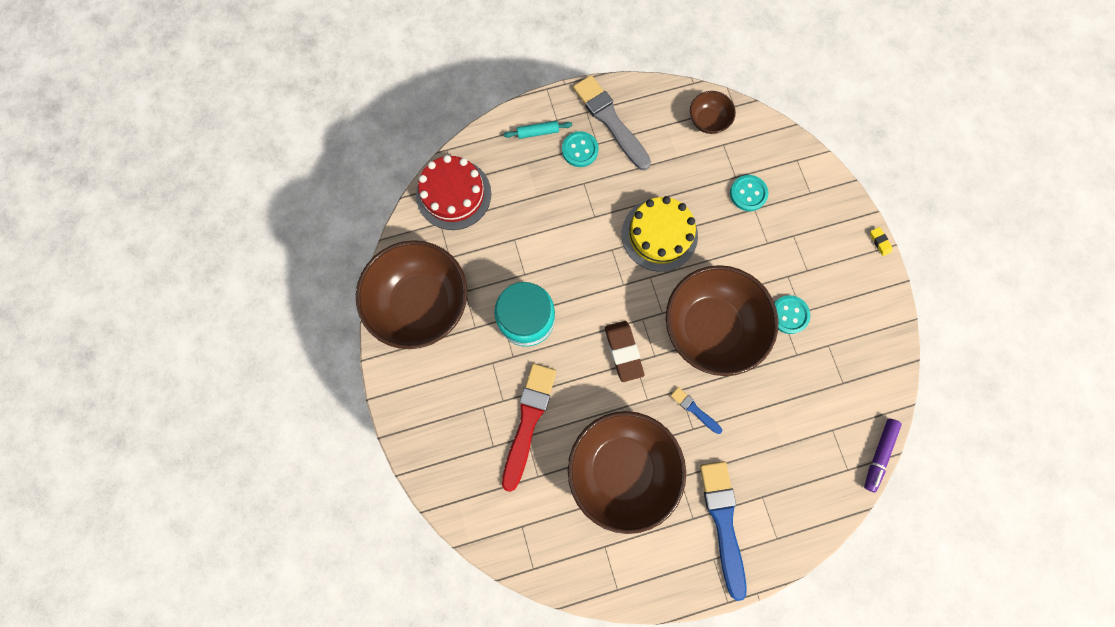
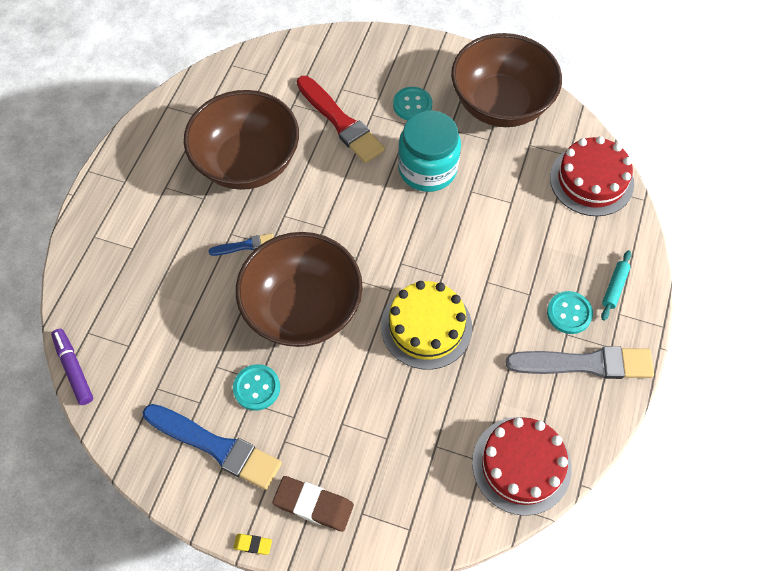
camera: 125 degrees right, 15 degrees down
brown eraser [605,321,644,382] -> brown eraser moved to [272,476,354,532]
brown bowl [690,91,736,134] -> red cake [472,417,572,516]
blue brush [700,461,747,601] -> blue brush moved to [143,404,282,490]
turquoise button [730,175,768,211] -> turquoise button moved to [393,87,432,120]

